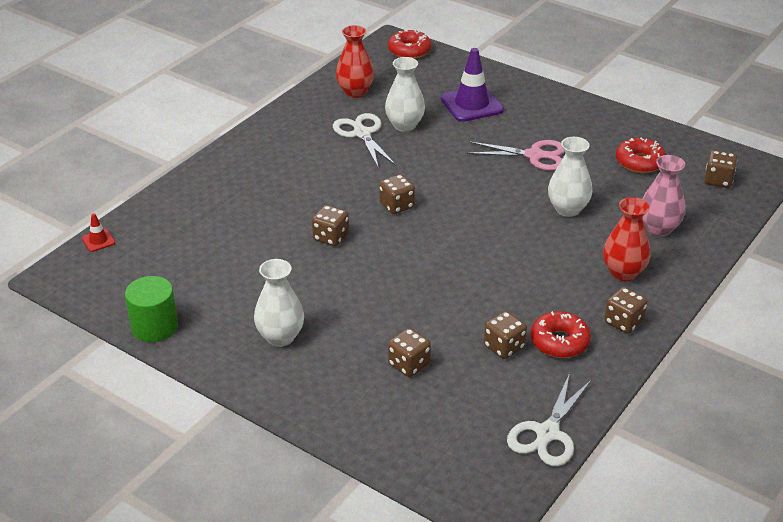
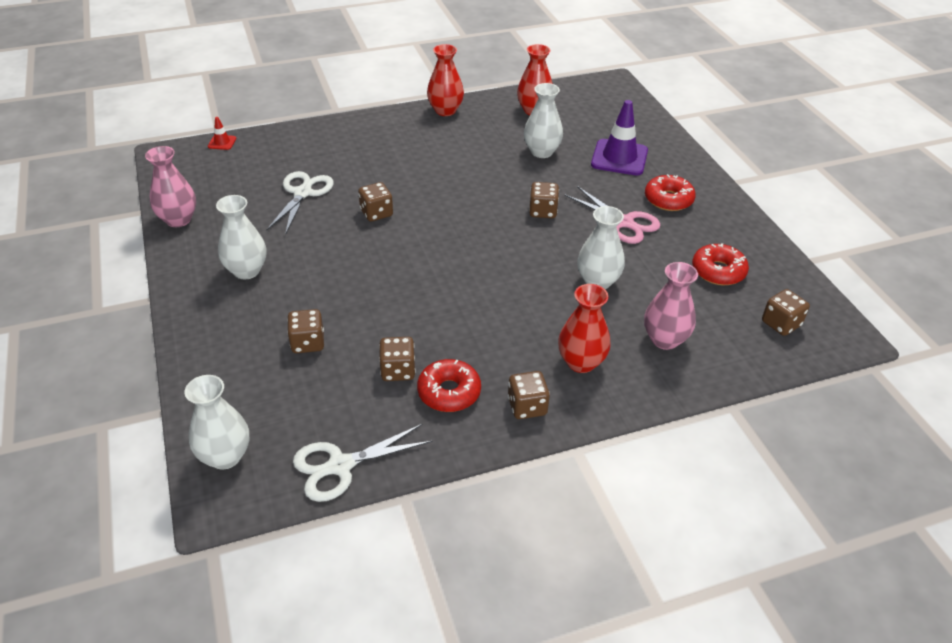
camera: 35 degrees right, 5 degrees up
green cylinder [125,276,178,342] -> pink vase [145,146,196,227]
white scissors [333,113,396,169] -> white scissors moved to [266,171,334,235]
brown dice [379,174,415,214] -> brown dice moved to [529,182,559,218]
red donut [388,29,431,59] -> red donut moved to [645,174,696,211]
none -> white vase [185,375,249,470]
none -> red vase [427,44,464,116]

